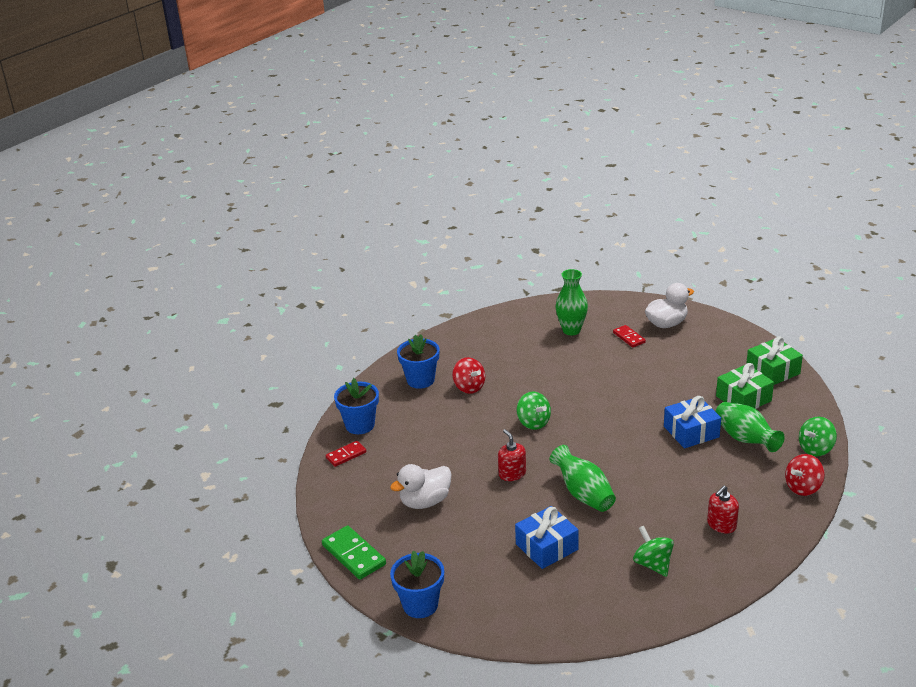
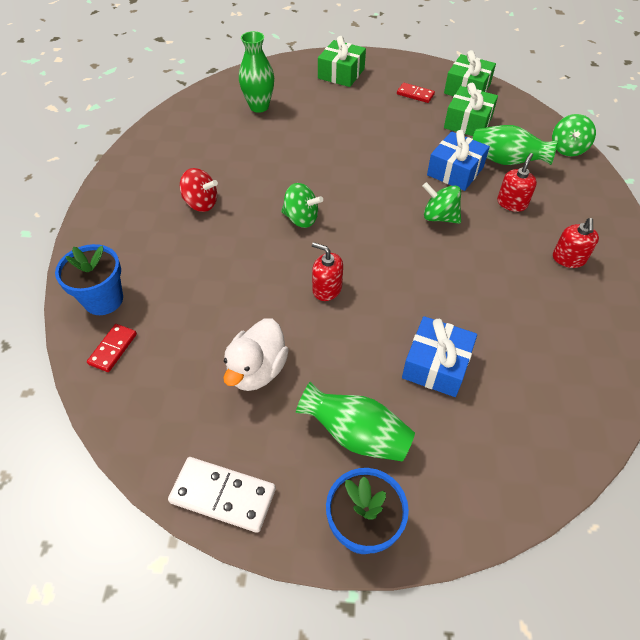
camera: 35 degrees left, 20 degrees up
green domino [322,525,386,580] -> white domino [168,457,276,533]
blue flower pot [397,335,439,389] -> none
green vase [549,445,616,512] -> green vase moved to [296,382,415,462]
red domino [613,325,646,348] -> red domino moved to [397,83,435,103]
green spinning top [633,526,674,577] -> green spinning top moved to [422,182,461,224]
white duck [645,283,694,328] -> green gift [318,36,366,87]
red spinning top [785,454,825,496] -> none
none -> red soap dispenser [497,153,537,212]

